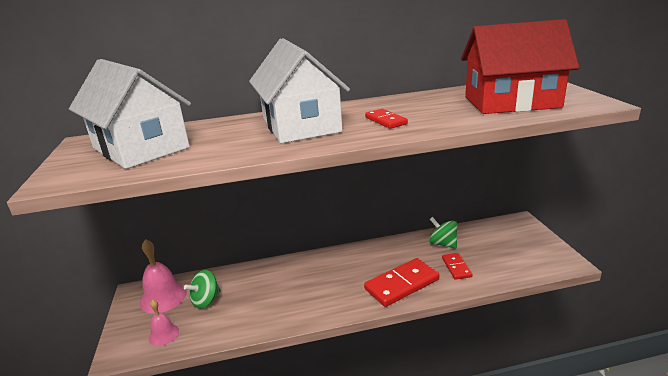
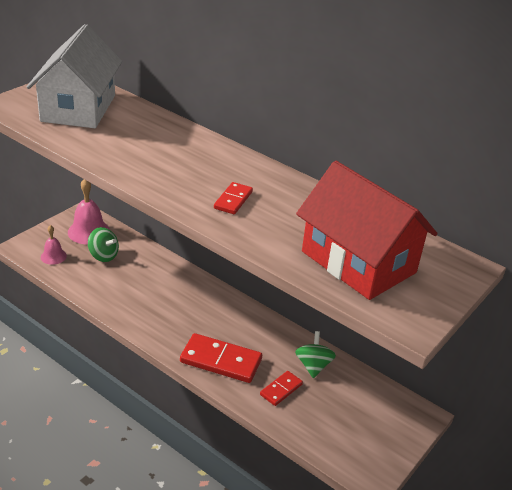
camera: 45 degrees right, 10 degrees up
green spinning top [184,270,221,309] -> green spinning top turned 150 degrees counterclockwise [88,227,119,262]
white house [249,38,350,143] -> none

